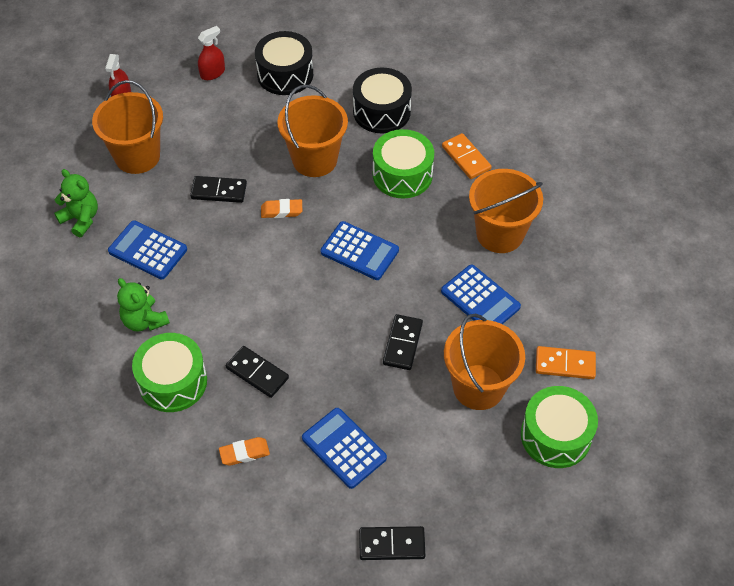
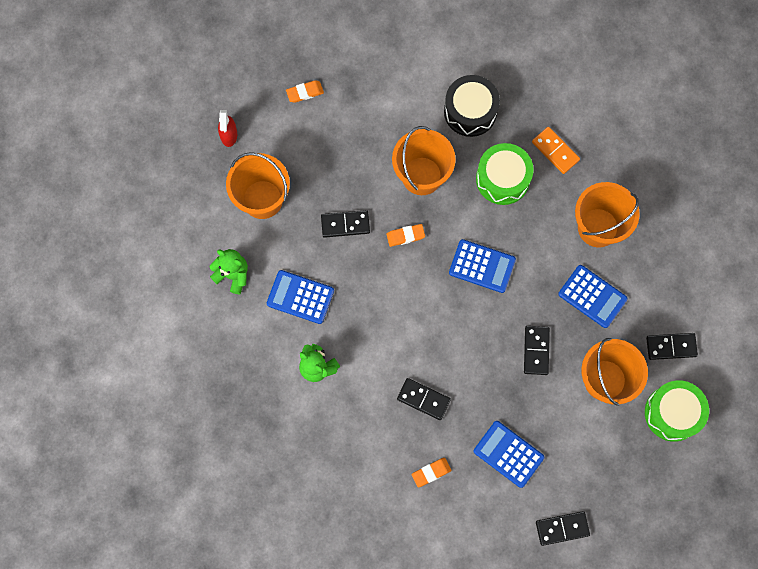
camera: 10 degrees left, 20 degrees up
green drum [132,333,207,412] -> none
red spray bottle [198,26,225,80] -> orange eraser [286,80,324,103]
black drum [255,31,313,95] -> none
orange domino [536,346,596,379] -> black domino [646,333,698,360]

